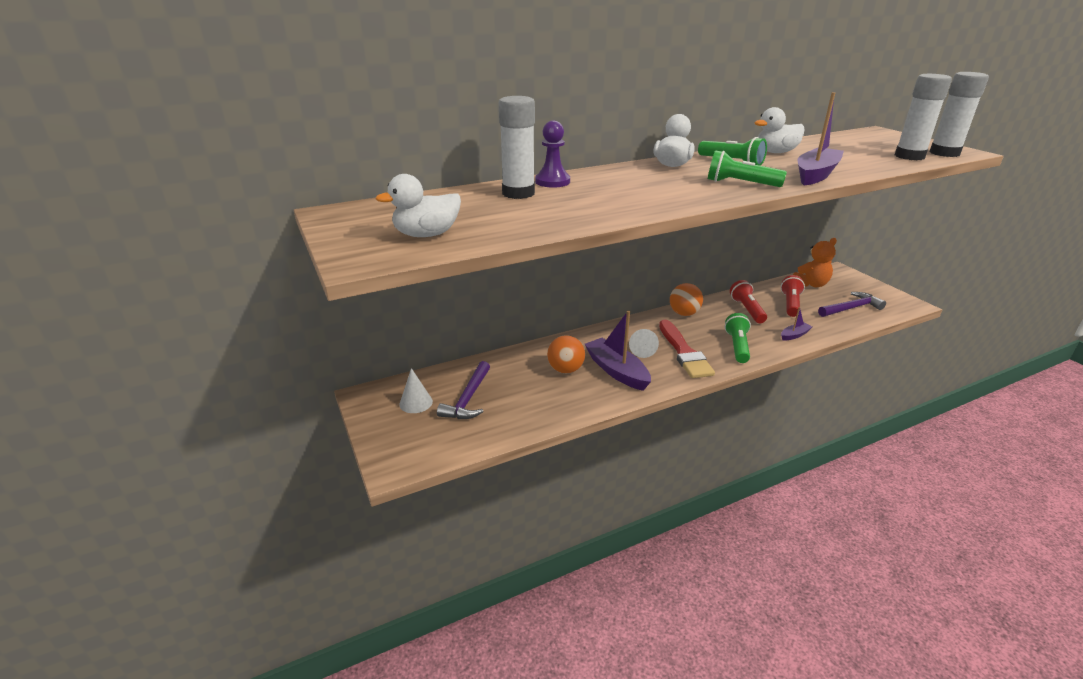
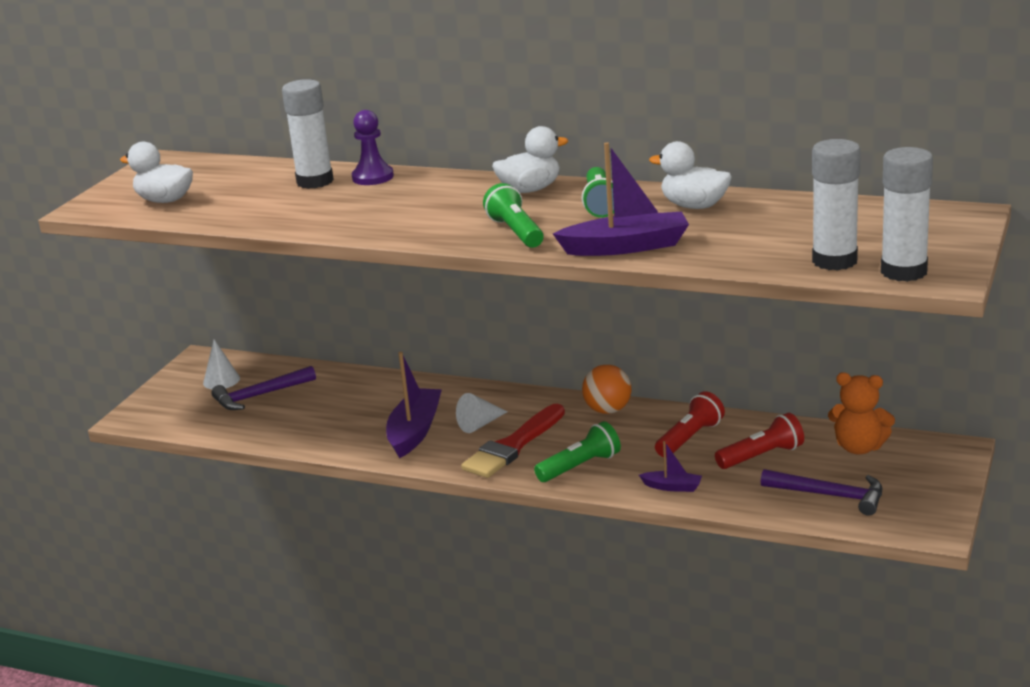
camera: 50 degrees right, 5 degrees down
orange ball [547,335,585,373] -> none

